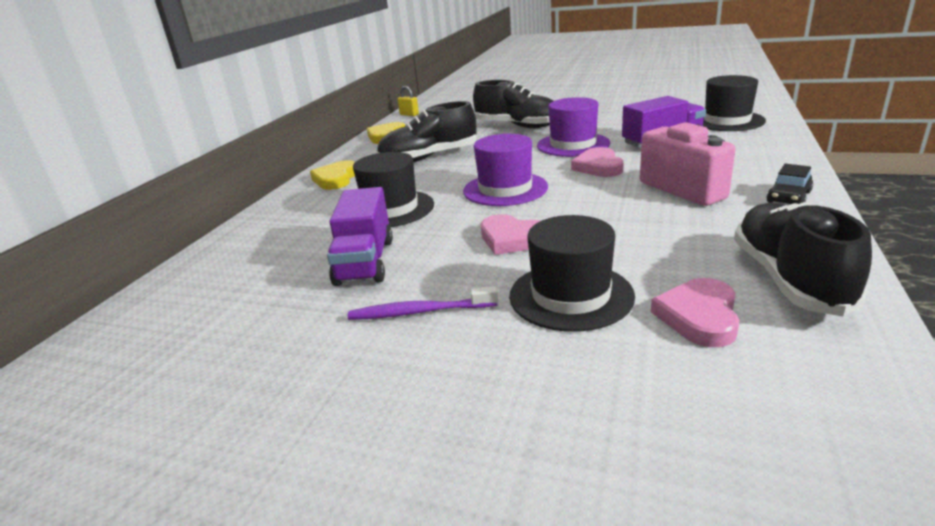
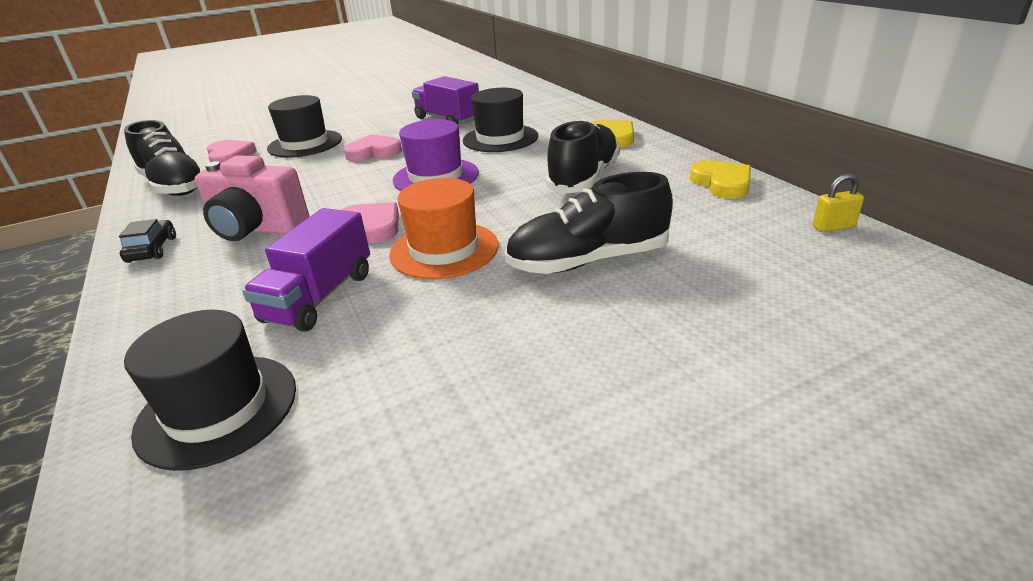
camera: 135 degrees right, 5 degrees up
purple toothbrush [348,286,498,320] -> none
purple hat [537,97,610,157] -> orange hat [389,178,499,279]

